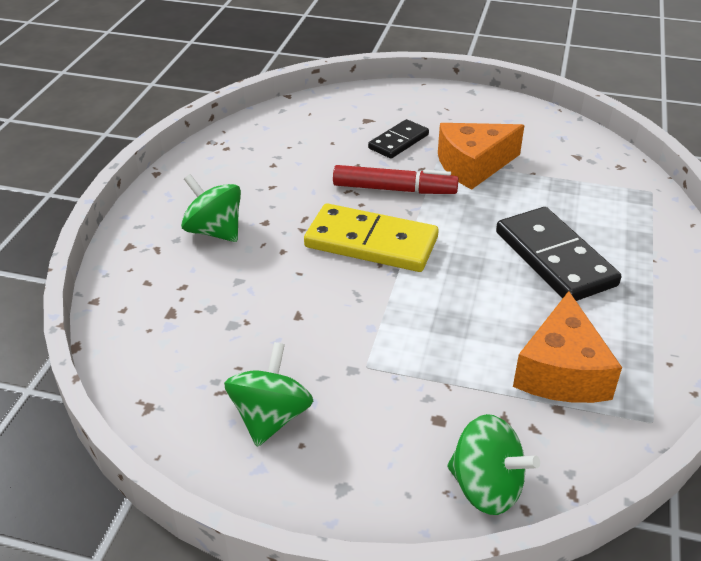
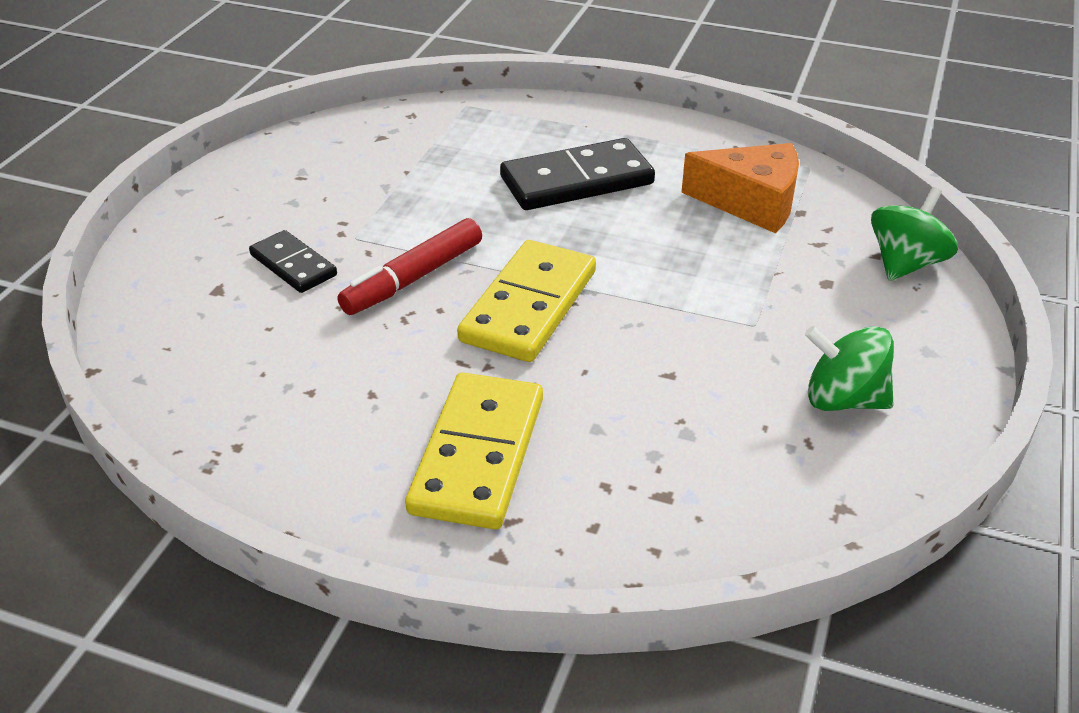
camera: 85 degrees left, 0 degrees up
green spinning top [181,174,241,242] -> yellow domino [405,373,543,530]
red marker [333,165,459,194] -> red marker turned 150 degrees counterclockwise [337,218,482,315]
orange cheese [438,123,525,190] -> none

